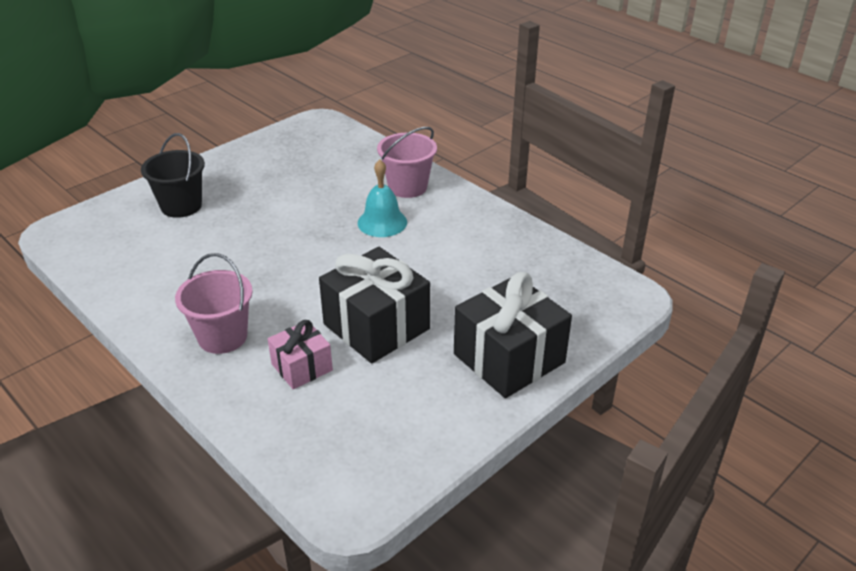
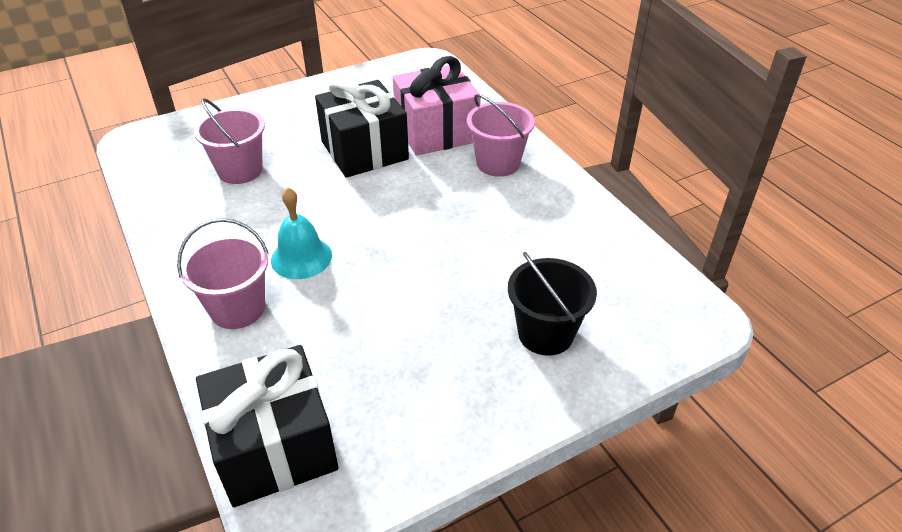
camera: 165 degrees left, 5 degrees up
pink gift [268,320,333,389] -> pink gift [393,56,481,156], size x1.80
black gift [454,272,572,398] -> black gift moved to [196,345,338,507]
none -> pink bucket [194,98,265,184]

